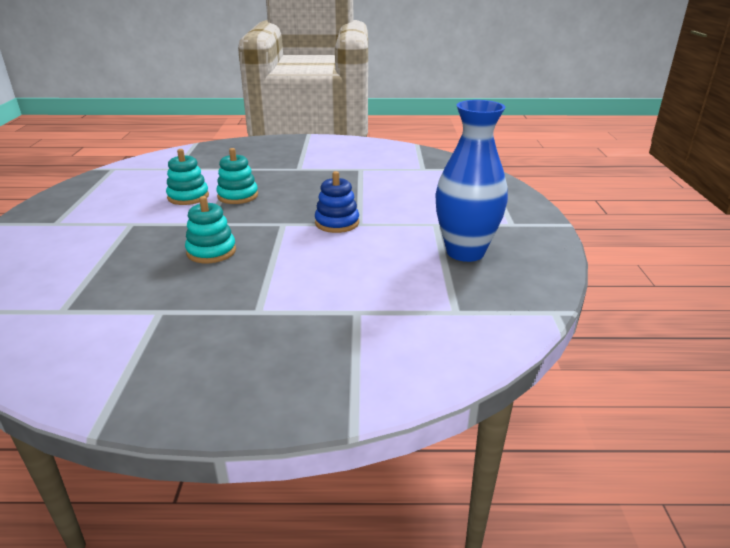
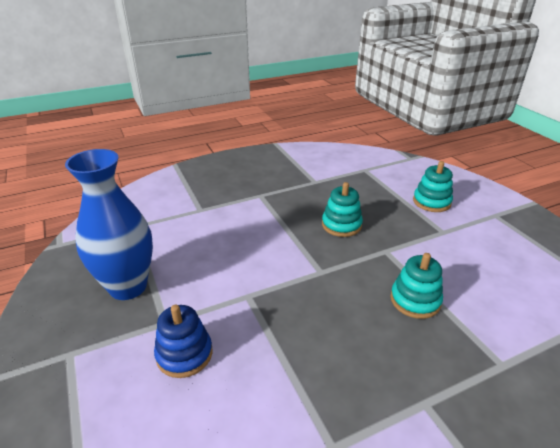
camera: 155 degrees right, 5 degrees up
turquoise stacking toy [166,149,209,205] -> turquoise stacking toy moved to [413,161,453,212]
blue stacking toy [315,171,359,233] -> blue stacking toy moved to [154,305,213,378]

